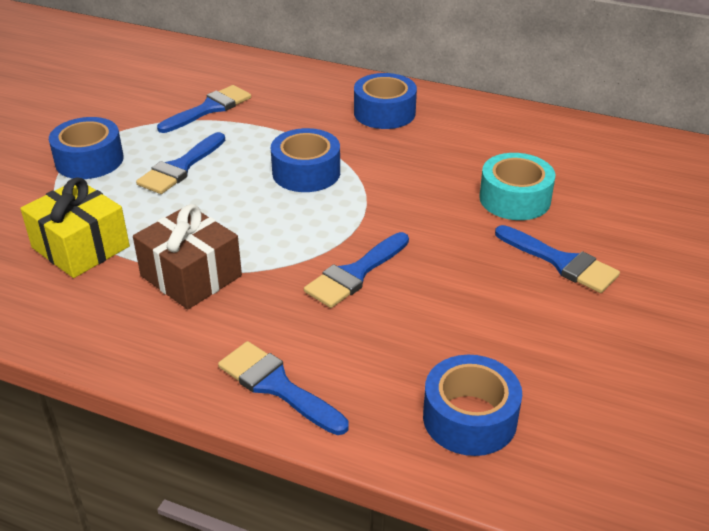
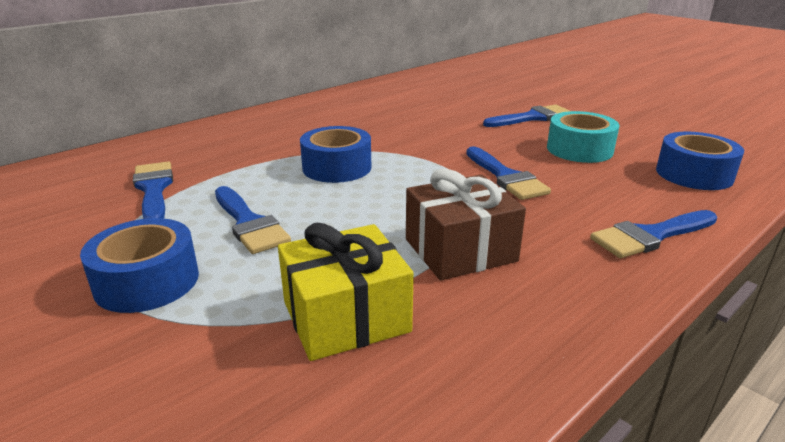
camera: 65 degrees left, 10 degrees down
blue tape [354,73,417,129] -> none
turquoise tape [479,153,555,220] -> turquoise tape moved to [547,111,620,163]

